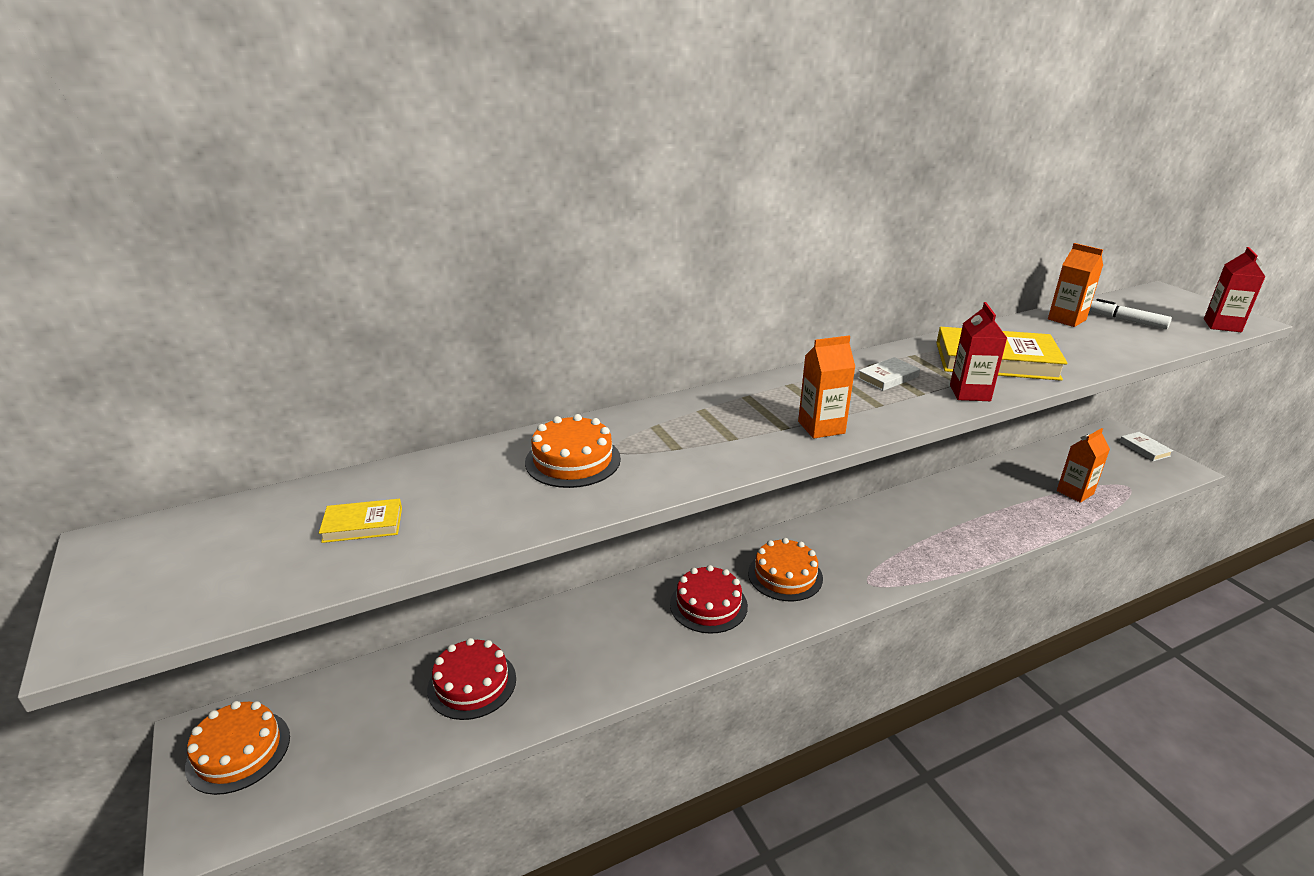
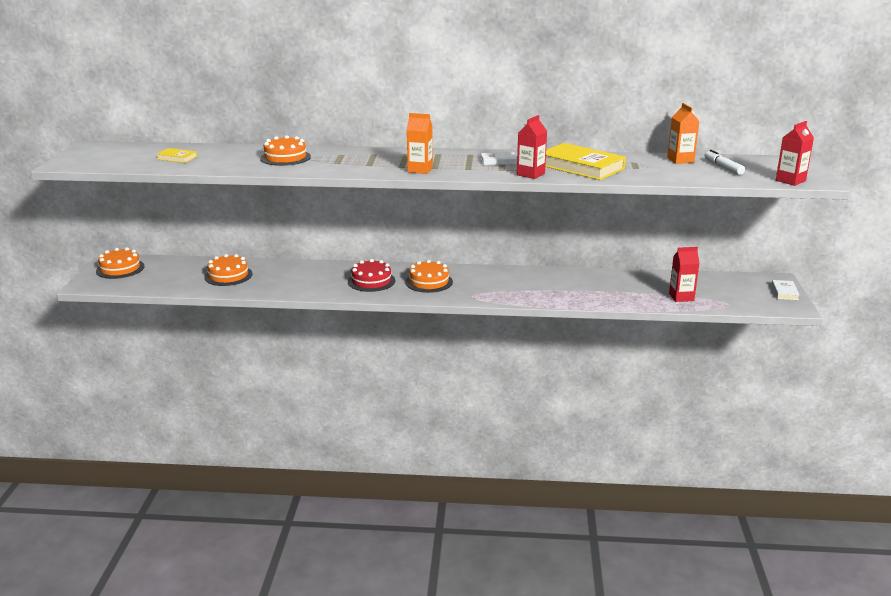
camera: 30 degrees right, 5 degrees down
red cake [427,638,516,720] -> orange cake [204,254,253,286]
orange carton [1057,428,1110,503] -> red carton [669,247,700,302]

